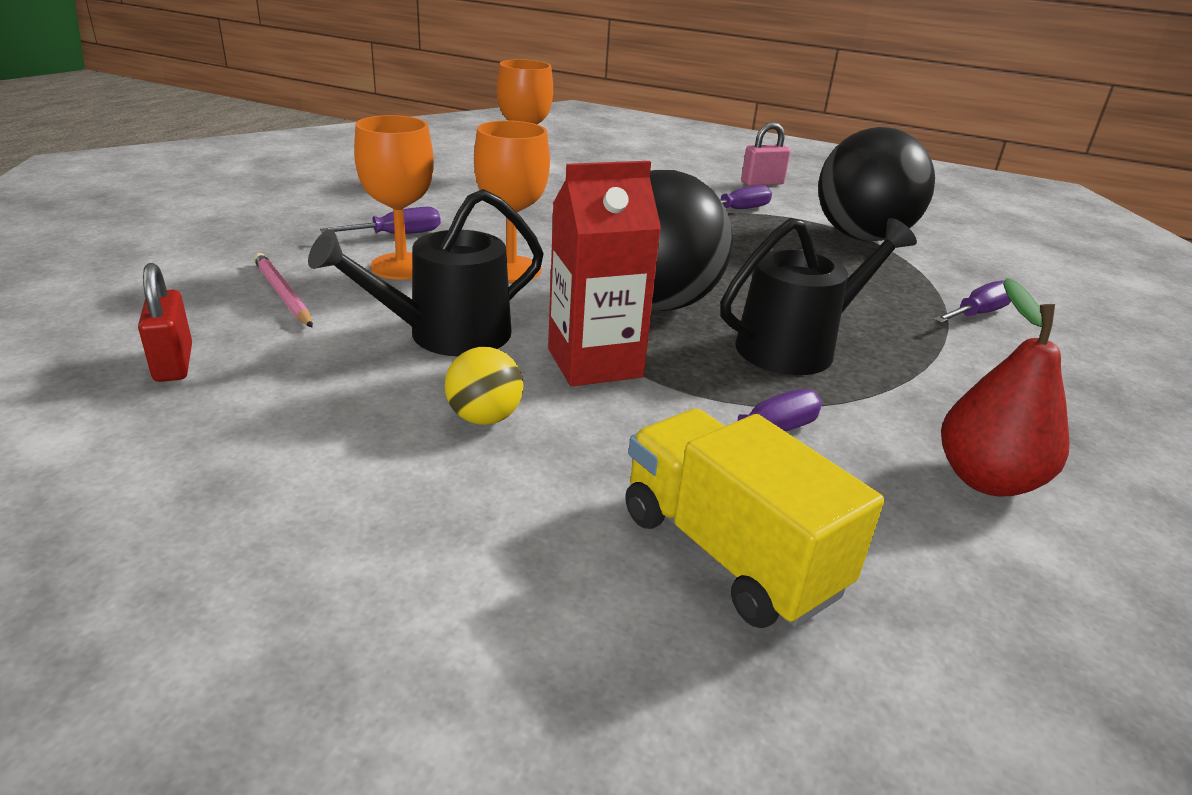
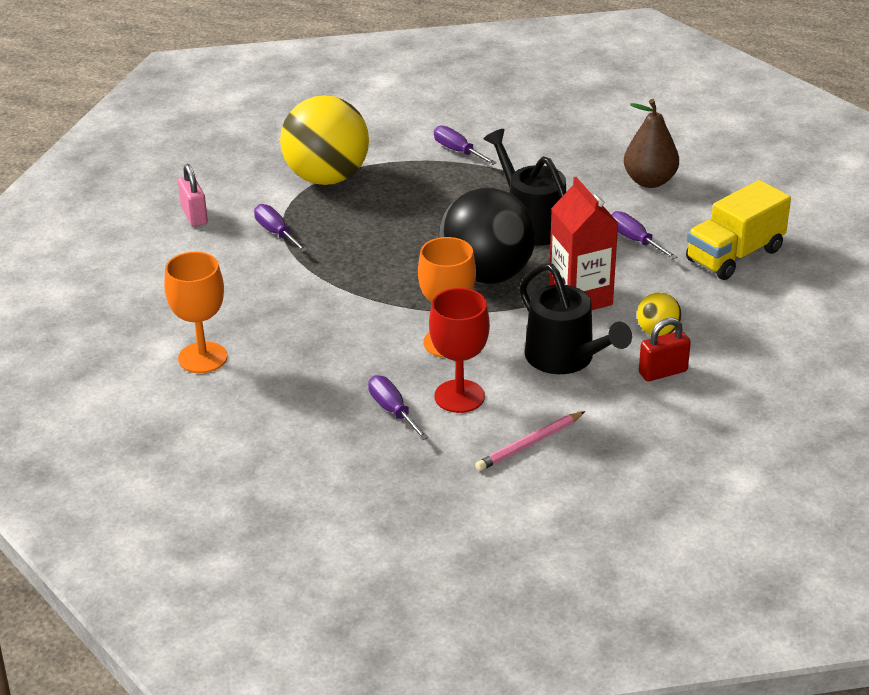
camera: 90 degrees left, 5 degrees up
red padlock [138,263,192,382] -> red padlock moved to [639,318,691,381]
orange goblet [354,115,434,280] -> red goblet [429,288,490,413]
black ball [818,127,935,241] -> yellow ball [280,95,369,185]
red pear [941,278,1069,496] -> brown pear [624,99,679,188]

